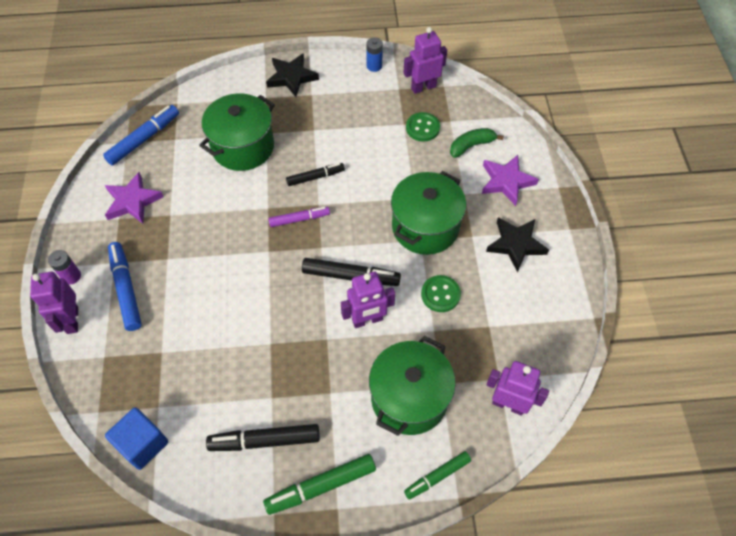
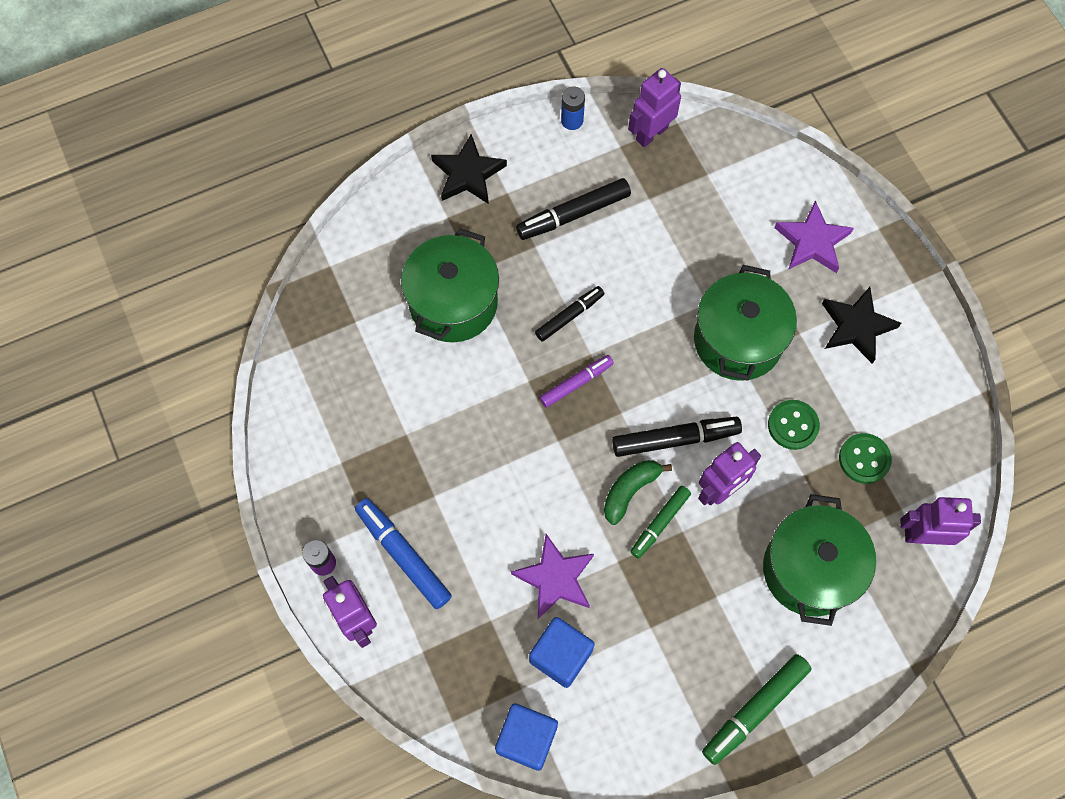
camera: 20 degrees left, 10 degrees up
blue marker [103,105,179,166] -> none
purple star [105,172,164,224] -> purple star moved to [511,534,594,619]
black marker [206,424,320,451] -> black marker moved to [516,178,631,240]
green marker [404,451,471,499] -> green marker moved to [630,486,691,559]
green button [406,112,440,142] -> green button moved to [839,433,892,484]
green banana [450,128,504,158] -> green banana moved to [604,460,672,525]
none -> blue cube [529,617,595,688]

